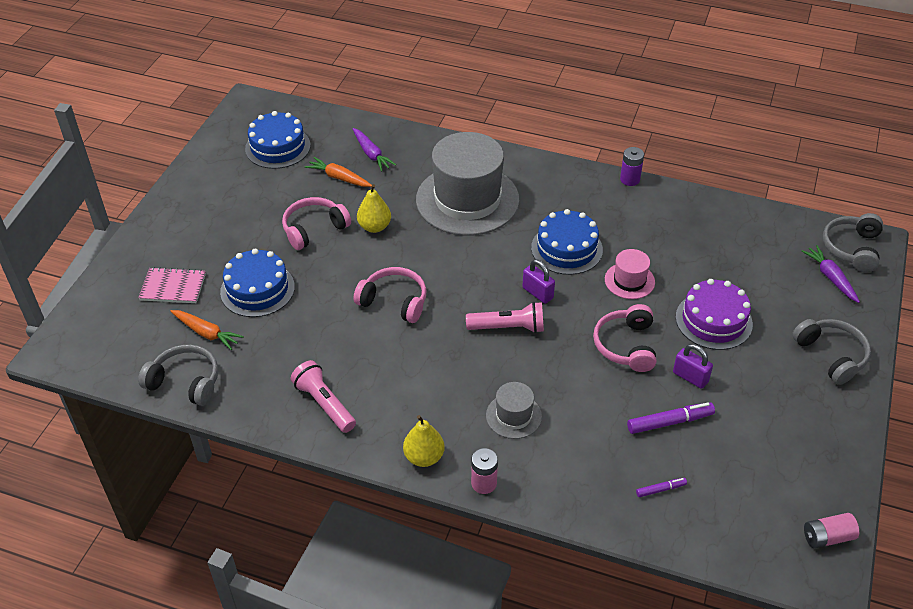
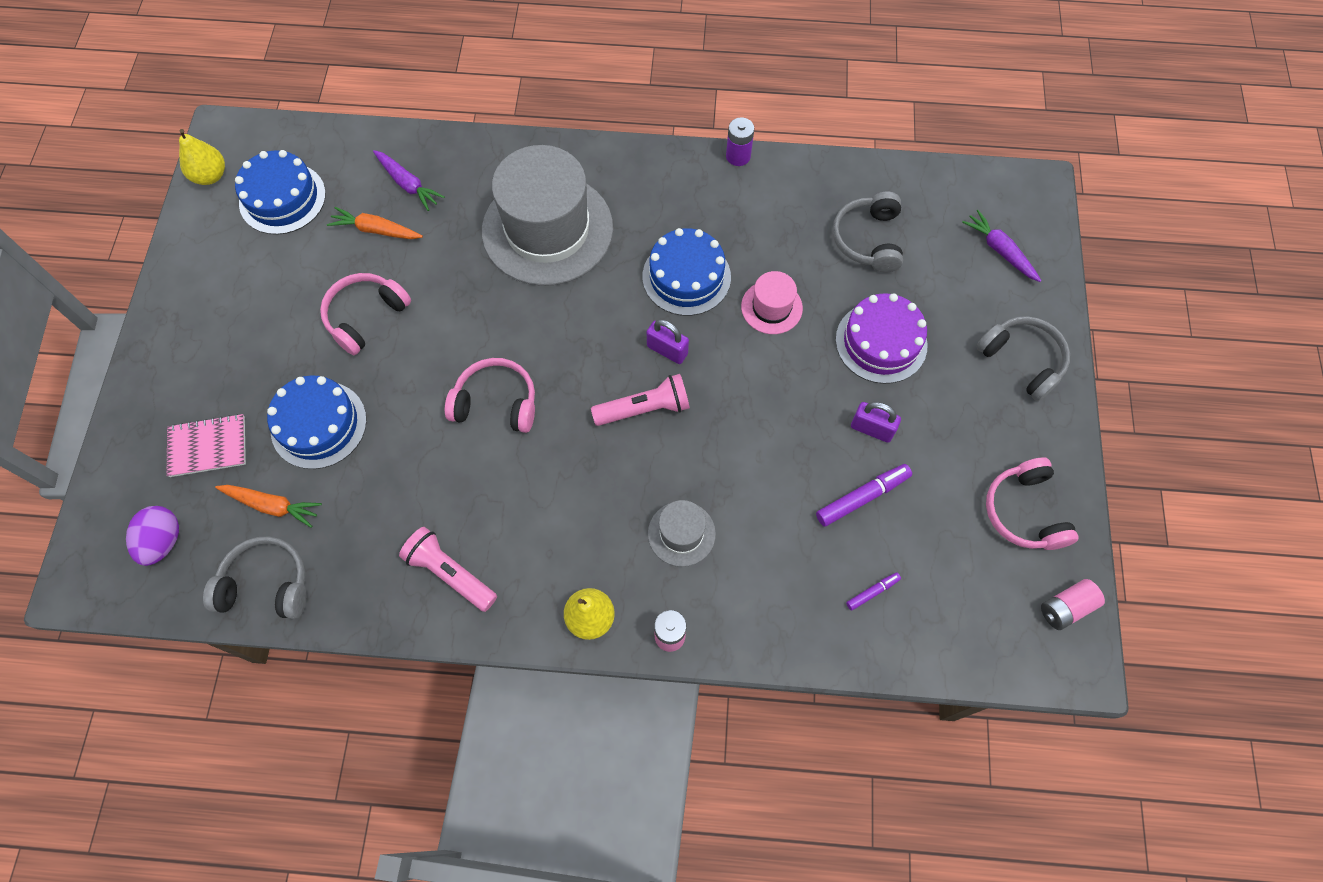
camera: 15 degrees left, 20 degrees up
yellow pear [357,184,391,233] -> yellow pear moved to [179,129,225,185]
pink headphones [593,304,656,372] -> pink headphones moved to [986,458,1078,550]
grey headphones [823,213,883,272] -> grey headphones moved to [833,191,903,272]
none -> purple egg [126,506,179,566]

